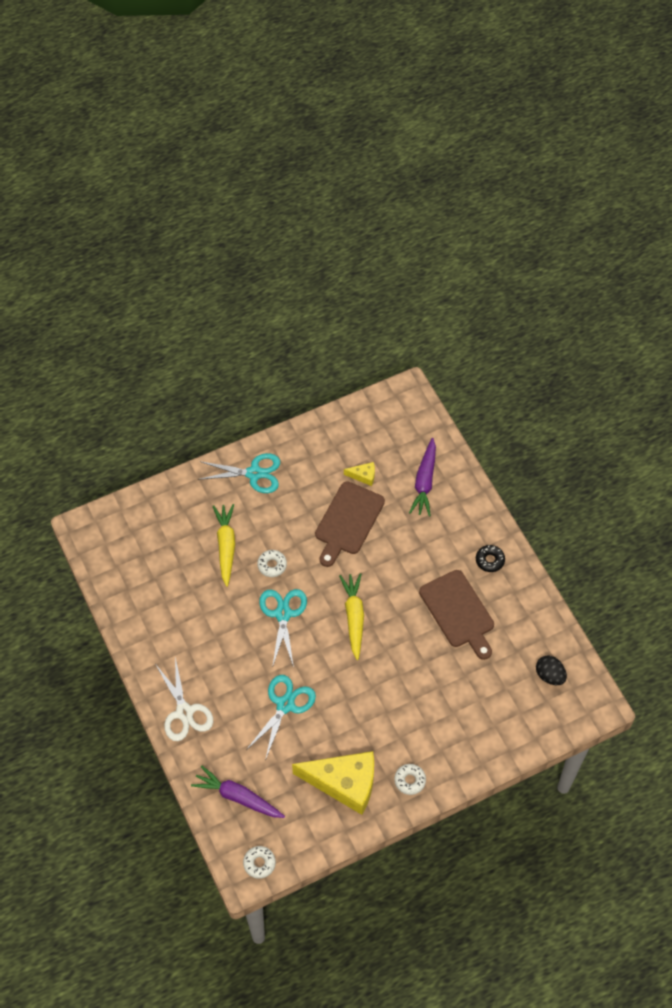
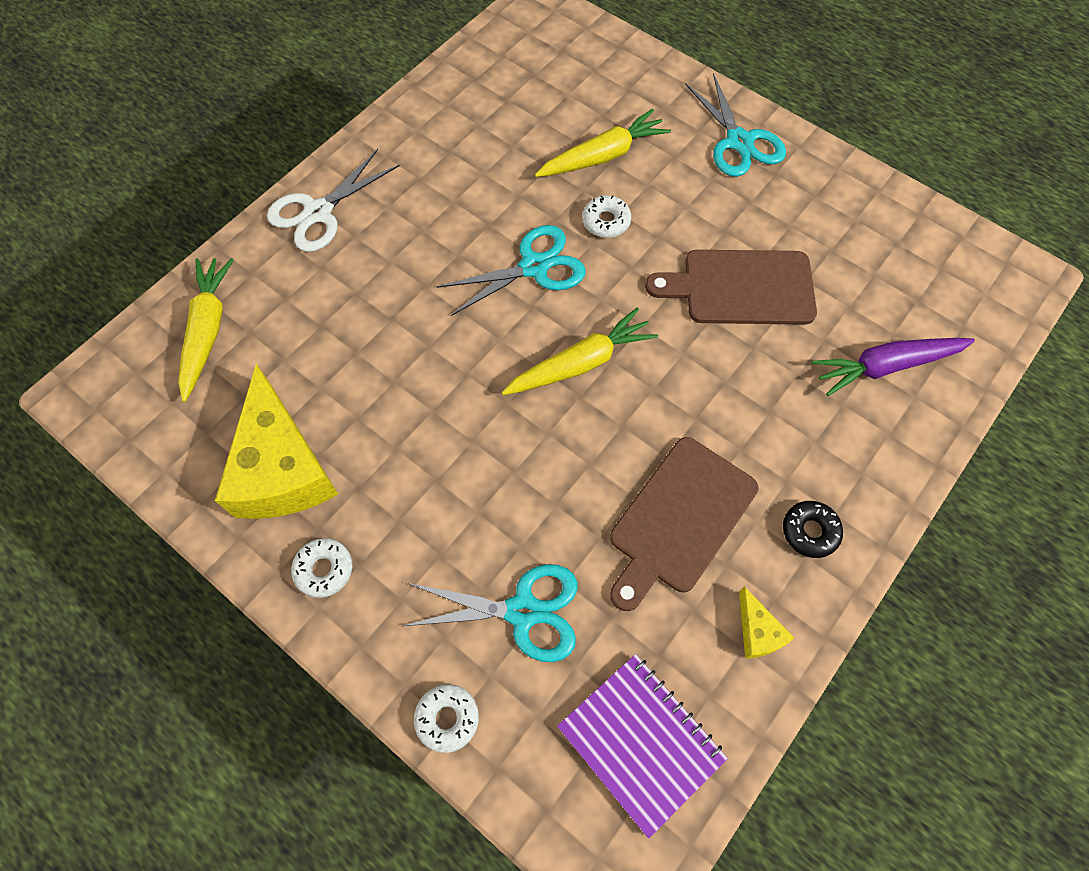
camera: 65 degrees right, 5 degrees up
purple carrot [191,765,285,818] -> yellow carrot [178,258,234,402]
white donut [243,846,276,879] -> white donut moved to [414,684,479,753]
turquoise scissors [246,675,316,760] -> turquoise scissors moved to [403,564,577,662]
yellow cheese [344,462,375,486] -> yellow cheese moved to [739,586,794,659]
black egg [536,655,567,685] -> purple notebook [557,654,728,839]

